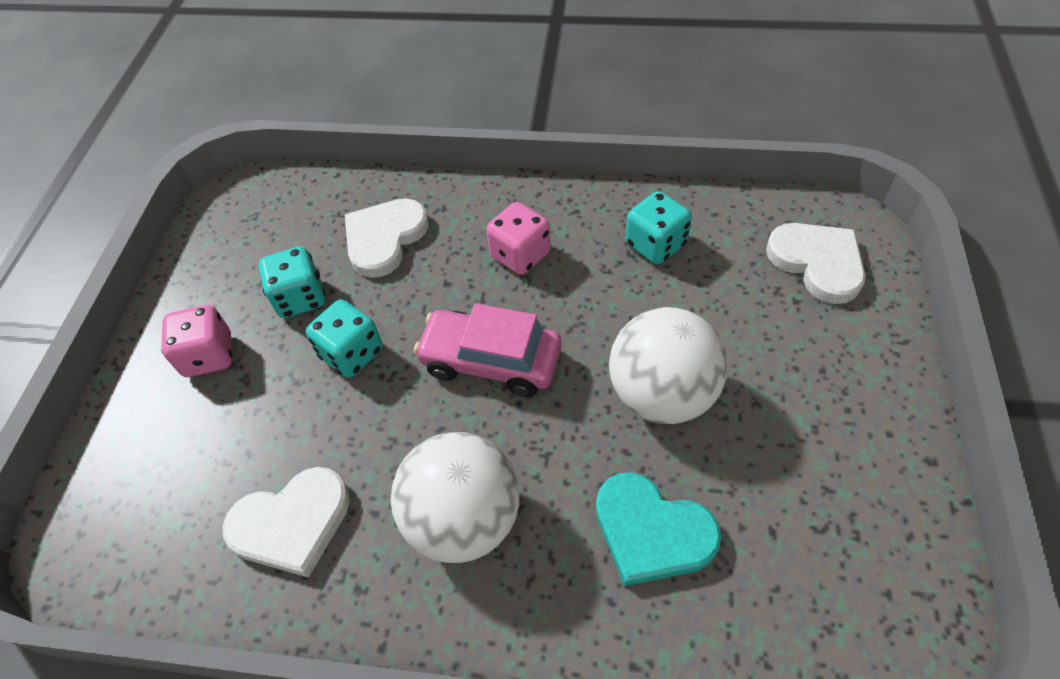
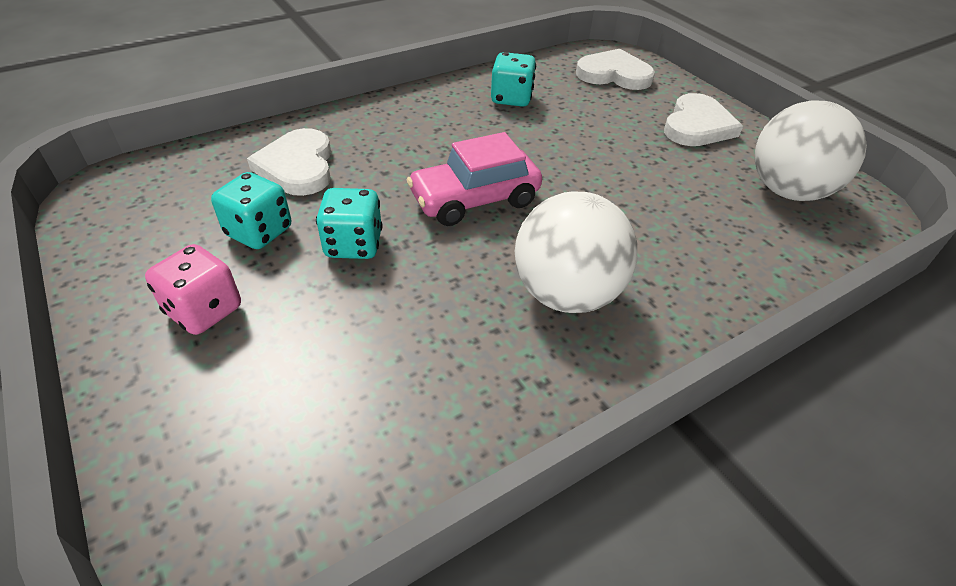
camera: 45 degrees left, 10 degrees down
white heart [223,467,350,578] -> white heart moved to [664,93,743,146]
pink dice [486,202,551,275] -> none
turquoise heart [596,472,721,586] -> none
white ball [609,307,728,424] -> white ball moved to [755,100,867,201]

